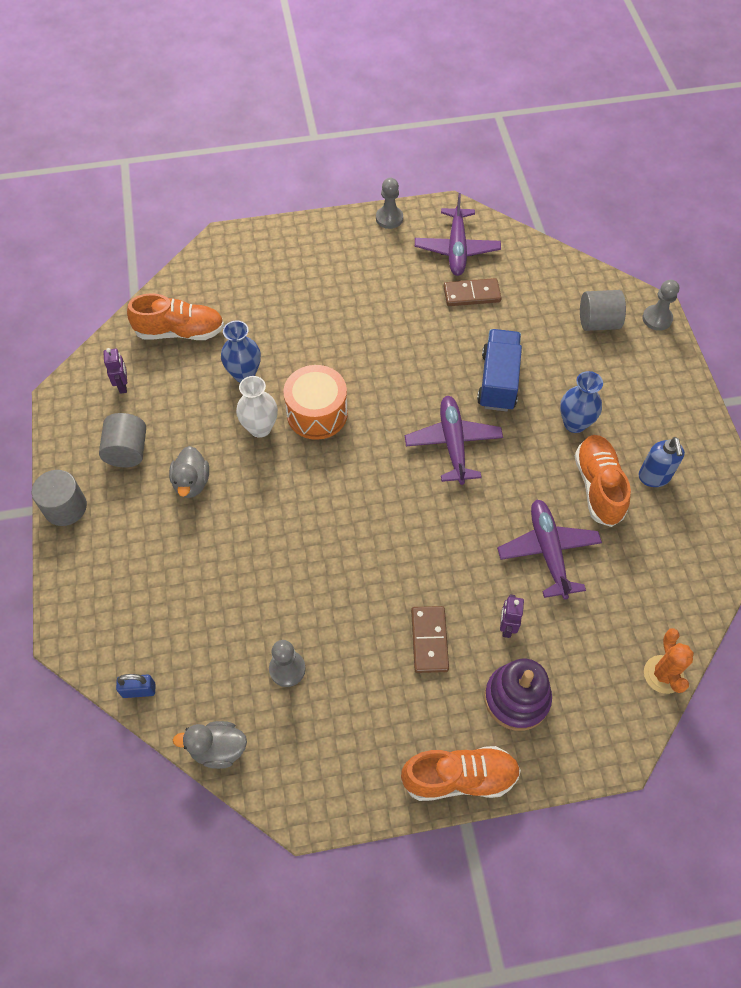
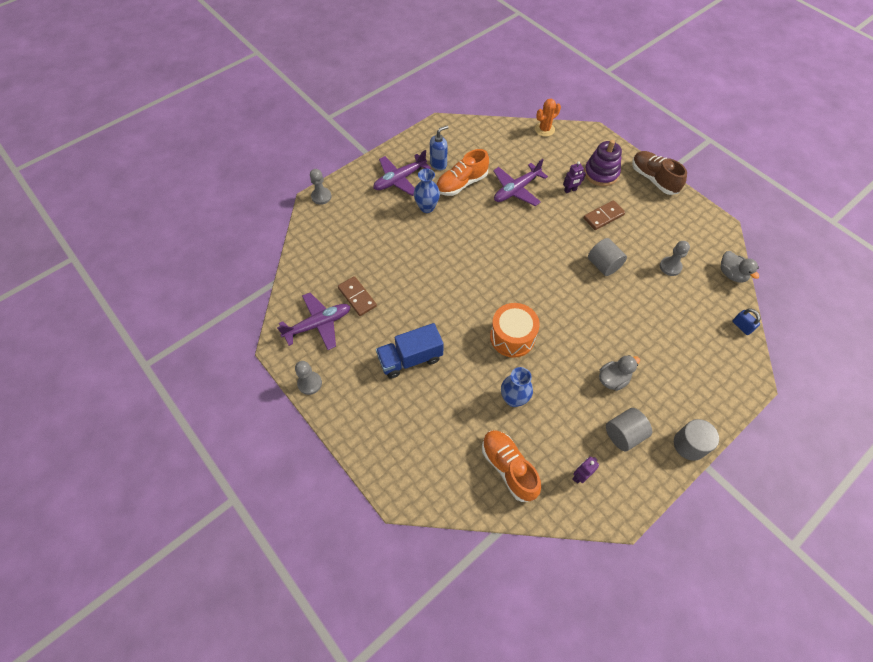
camera: 120 degrees left, 0 degrees up
white vase [236,376,278,438] -> none
orange shoe [401,746,521,801] -> brown shoe [632,151,687,195]
purple plane [405,396,503,485] -> purple plane moved to [373,150,431,196]
blue truck [477,329,522,411] -> blue truck moved to [376,323,444,379]
grey cylinder [580,290,626,331] -> grey cylinder moved to [588,238,627,276]

